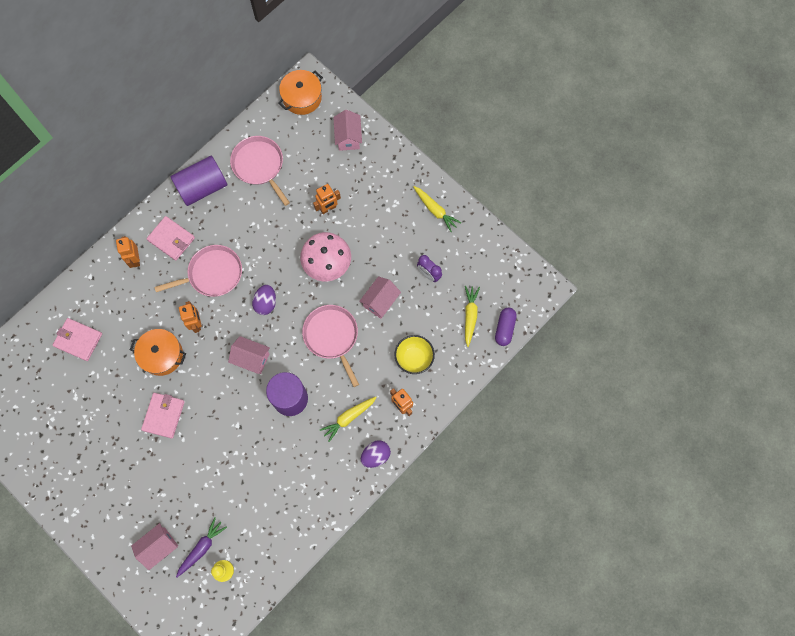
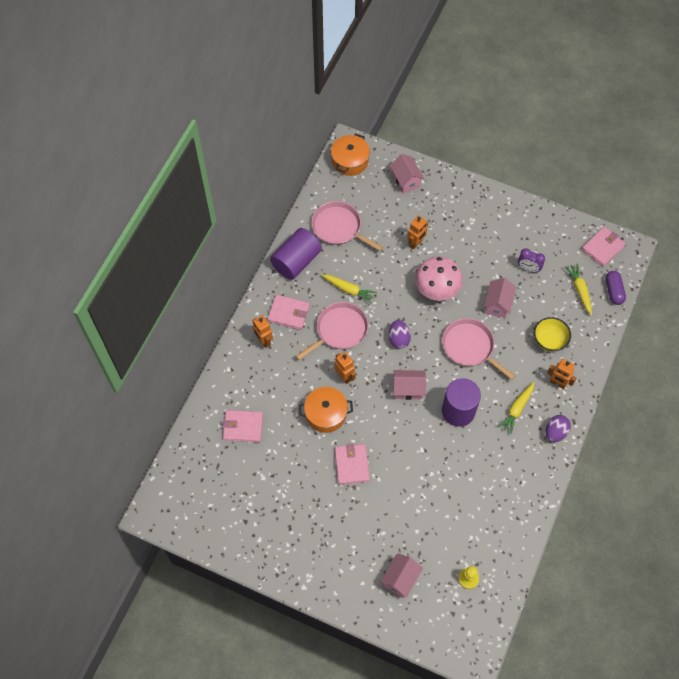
camera: 20 degrees left, 10 degrees down
purple carrot [176,517,227,577] -> none
yellow carrot [413,186,461,232] -> yellow carrot moved to [322,275,377,303]
none -> pink wallet [582,227,626,267]

